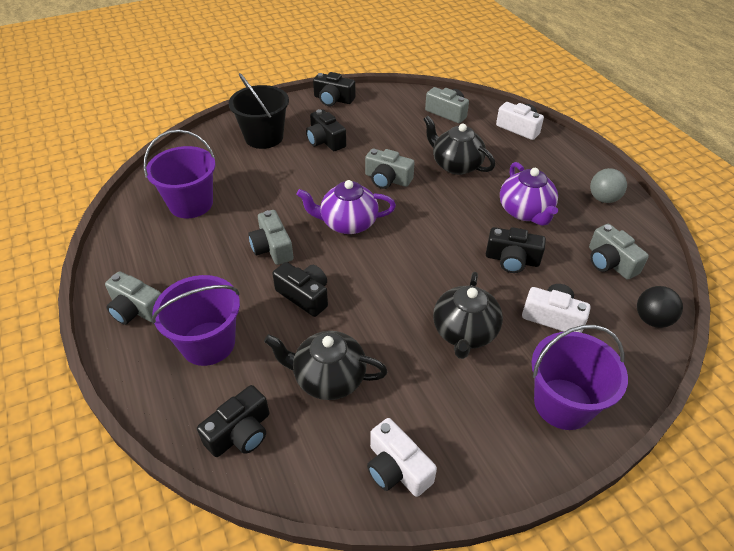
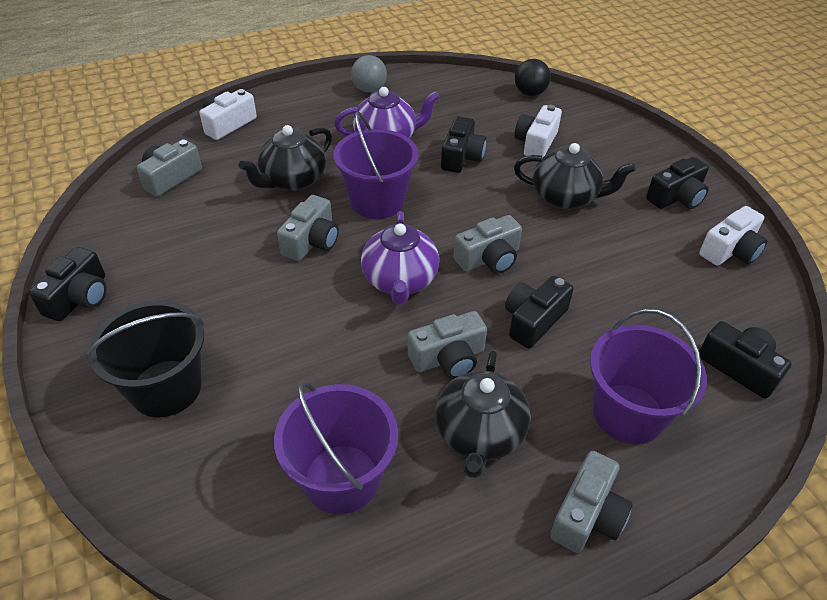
camera: 90 degrees left, 0 degrees up
black teapot [264,331,388,400] -> black teapot moved to [435,350,530,478]
black camera [306,109,346,151] -> black camera moved to [646,157,709,209]
purple bucket [532,325,628,430] -> purple bucket moved to [333,111,418,219]
grey camera [589,224,649,280] -> grey camera moved to [453,215,522,274]

